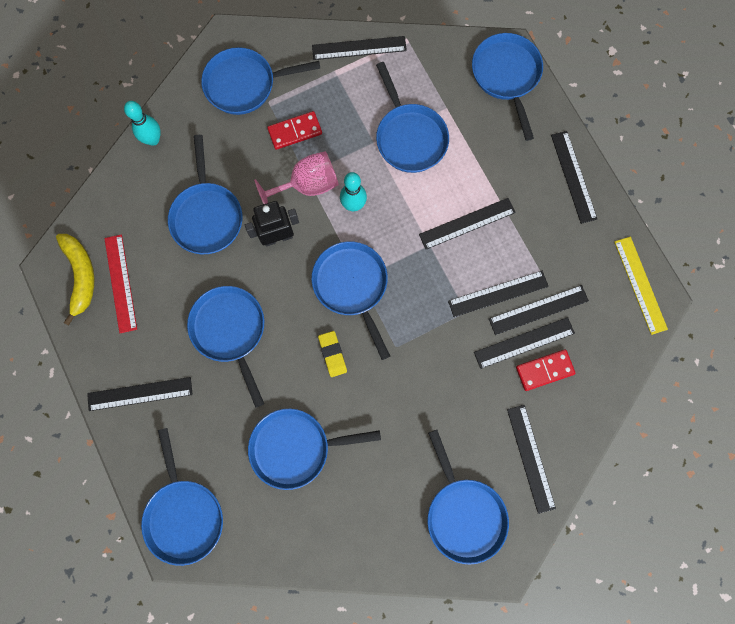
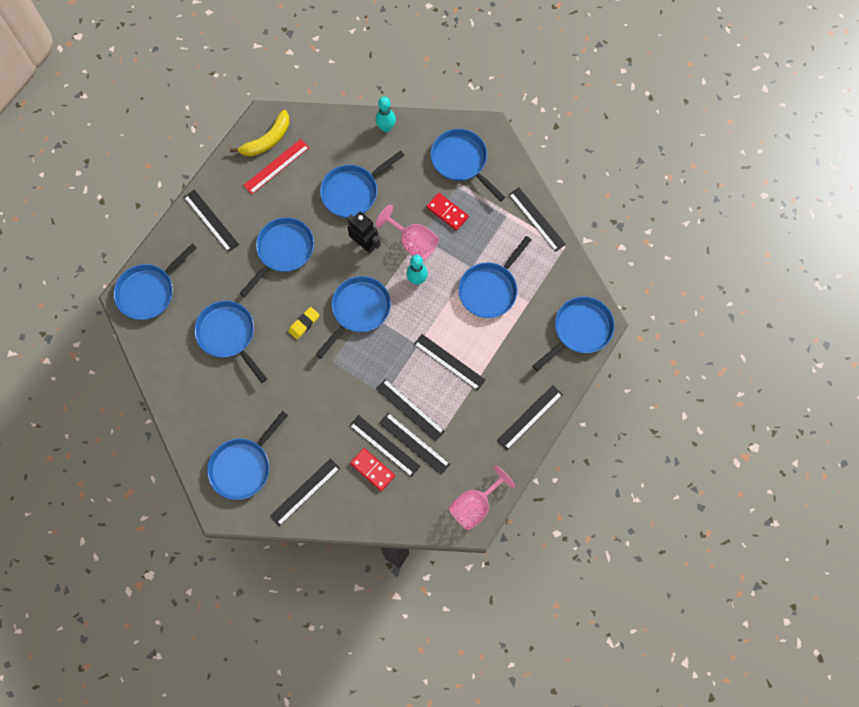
camera: 60 degrees right, 5 degrees down
yellow ruler [614,237,668,335] -> pink goblet [448,466,515,531]

